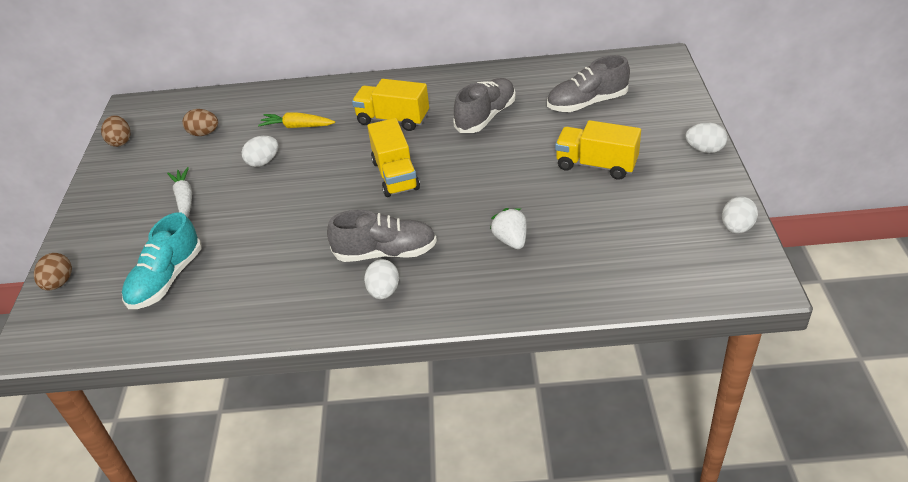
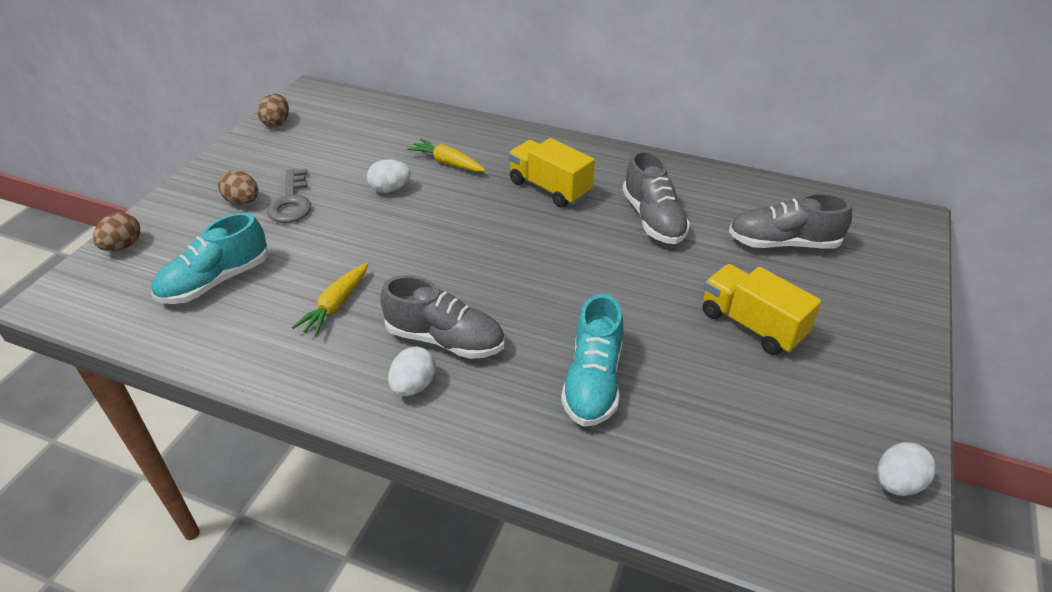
camera: 20 degrees right, 0 degrees up
white carrot [167,167,192,217] -> grey key [267,169,311,223]
brown egg [182,109,218,136] -> brown egg moved to [218,170,258,205]
yellow truck [367,118,420,197] -> none
grey shoe [454,78,516,133] -> grey shoe turned 105 degrees clockwise [623,150,690,244]
white strawberry [490,208,527,249] -> turquoise shoe [561,294,624,427]
white egg [686,122,727,153] -> none
none -> yellow carrot [292,263,368,337]

